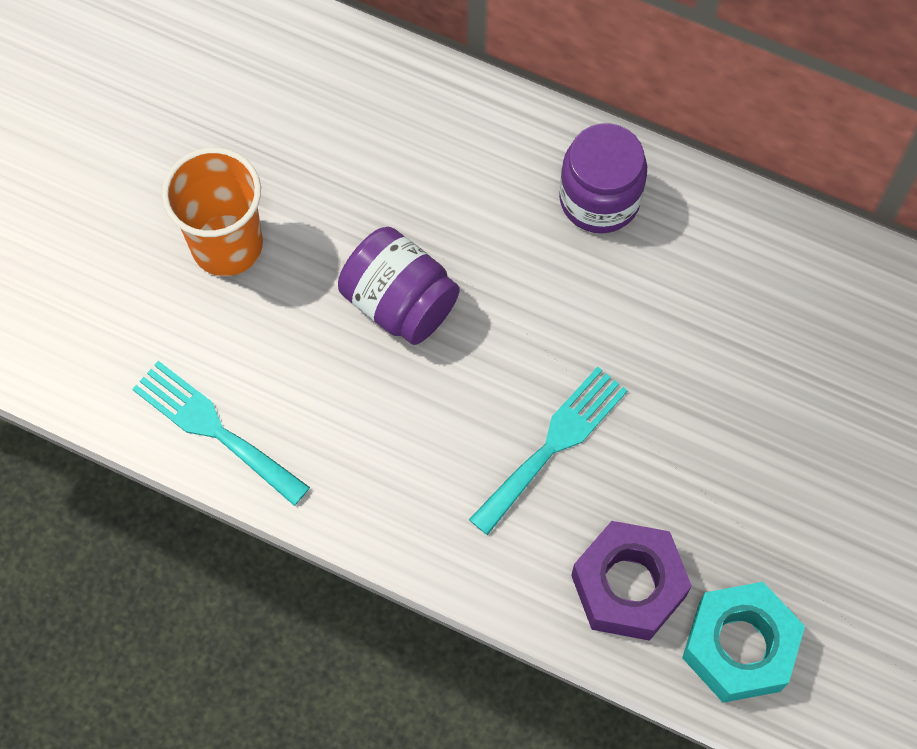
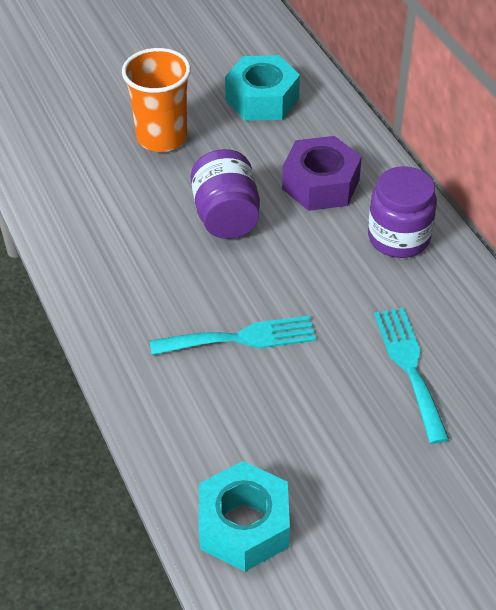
camera: 40 degrees right, 20 degrees down
turquoise fork [133,361,310,506] -> turquoise fork moved to [374,308,449,444]
purple nut [571,521,692,641] -> purple nut moved to [282,136,362,211]
none -> turquoise nut [225,55,300,121]

